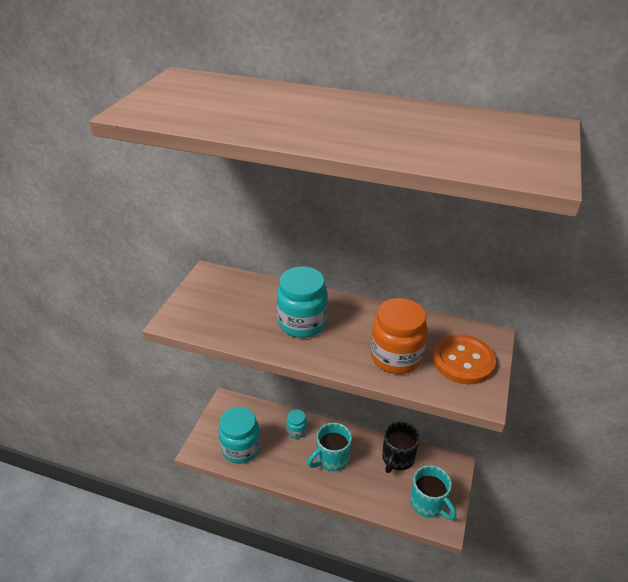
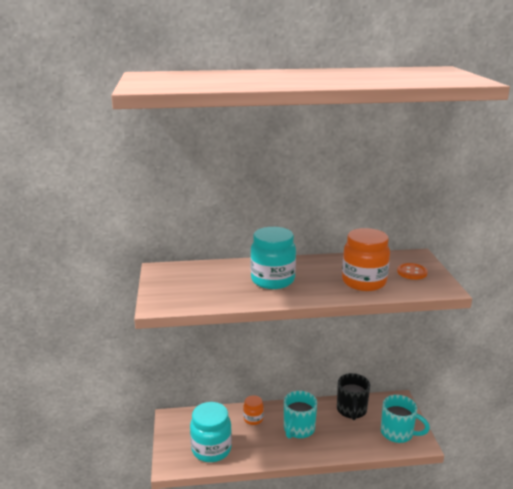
camera: 25 degrees left, 15 degrees down
turquoise jar [286,409,307,438] -> orange jar [243,395,264,425]
orange button [433,334,496,384] -> orange button [397,263,428,280], size x0.58

